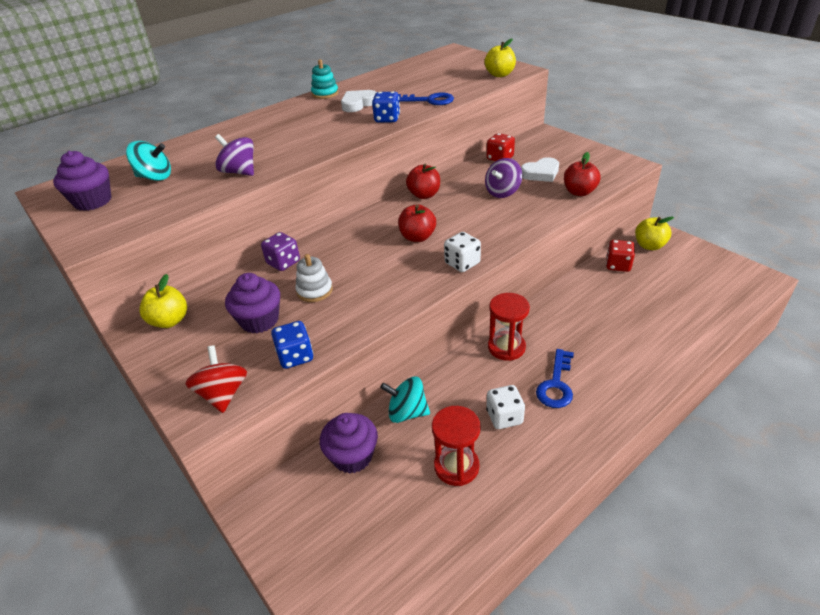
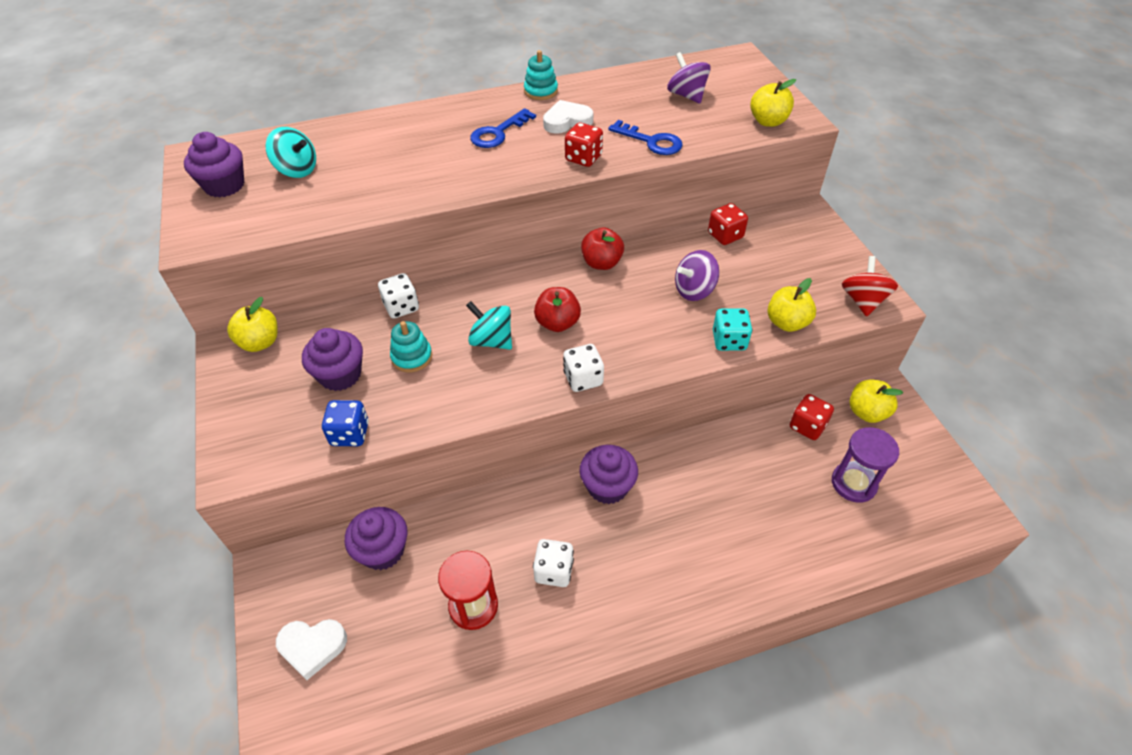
camera: 20 degrees right, 10 degrees up
red spinning top [185,345,247,413] -> red spinning top moved to [842,256,898,317]
purple spinning top [215,134,254,176] -> purple spinning top moved to [667,52,711,103]
purple dice [261,232,300,271] -> white dice [378,273,419,319]
white stacking toy [295,254,333,302] -> turquoise stacking toy [390,321,432,372]
blue dice [372,91,400,123] -> red dice [565,123,603,167]
turquoise spinning top [380,377,430,423] -> turquoise spinning top moved to [466,301,512,350]
red hourglass [488,293,530,361] -> purple cupcake [580,445,638,504]
white heart [521,157,559,182] -> white heart moved to [276,619,347,680]
blue key [536,349,574,408] -> blue key moved to [470,108,536,148]
red apple [564,152,600,196] -> yellow apple [767,278,816,332]
none -> turquoise dice [713,308,752,351]
none -> purple hourglass [832,427,899,503]

